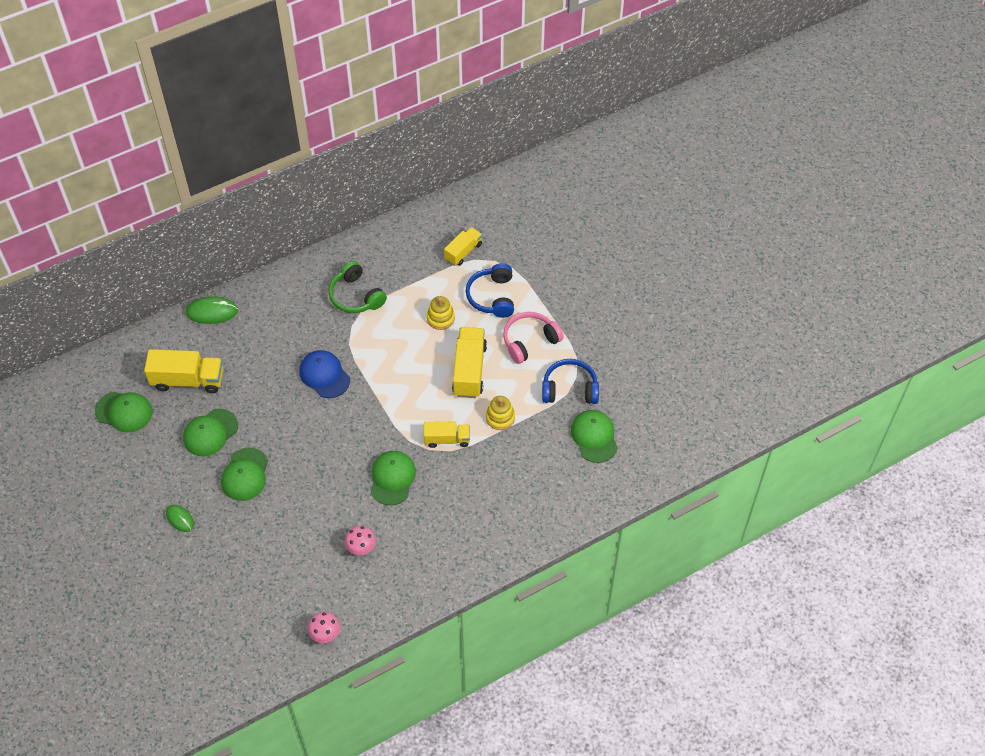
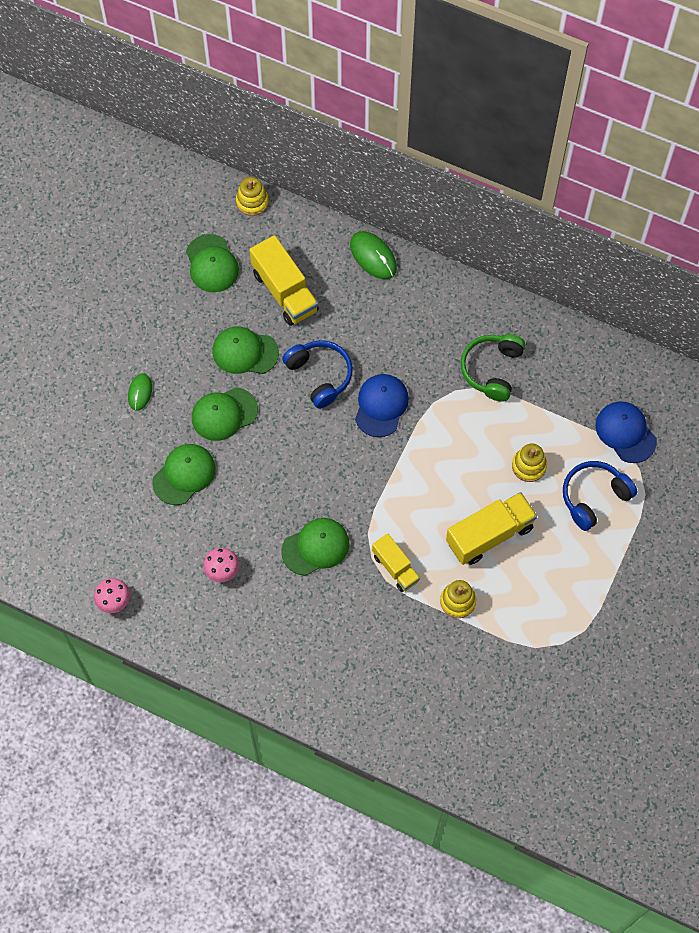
camera: 55 degrees right, 10 degrees up
yellow truck [444,227,482,266] -> blue cap [596,401,657,463]
pink headphones [503,312,564,364] -> none
blue headphones [542,359,599,404] -> blue headphones moved to [282,340,353,409]
green cap [571,410,618,463] -> green cap moved to [152,444,216,505]
none -> yellow stacking toy [236,177,269,216]

